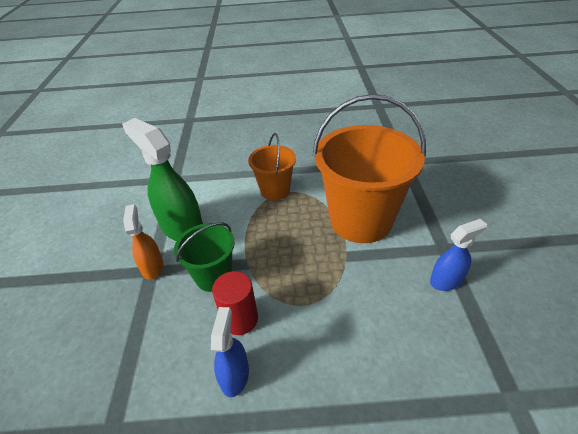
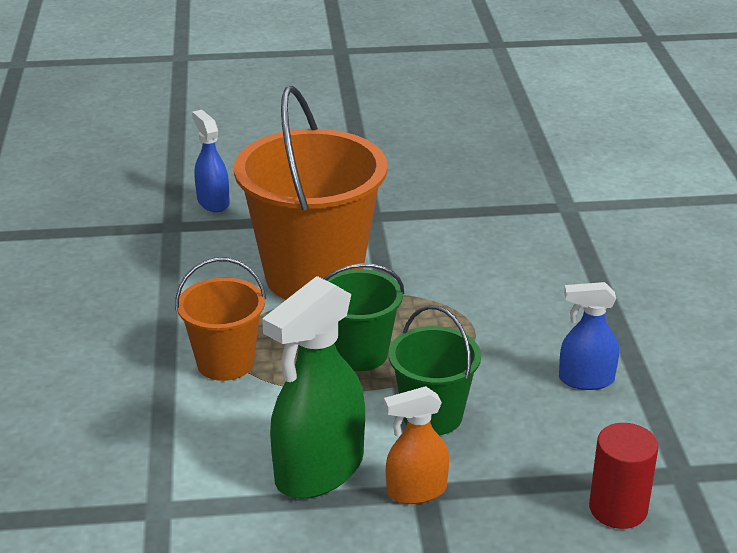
camera: 95 degrees left, 10 degrees down
red cylinder [212,271,258,335] -> red cylinder moved to [589,423,659,529]
blue spray bottle [430,219,487,291] -> blue spray bottle moved to [192,110,229,212]
none -> green bucket [324,263,404,371]

